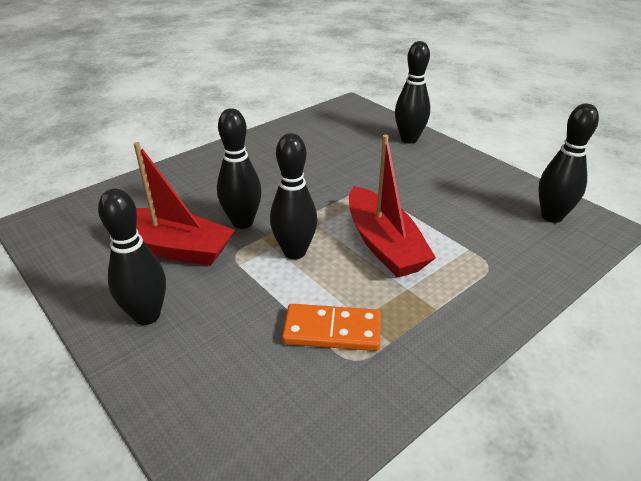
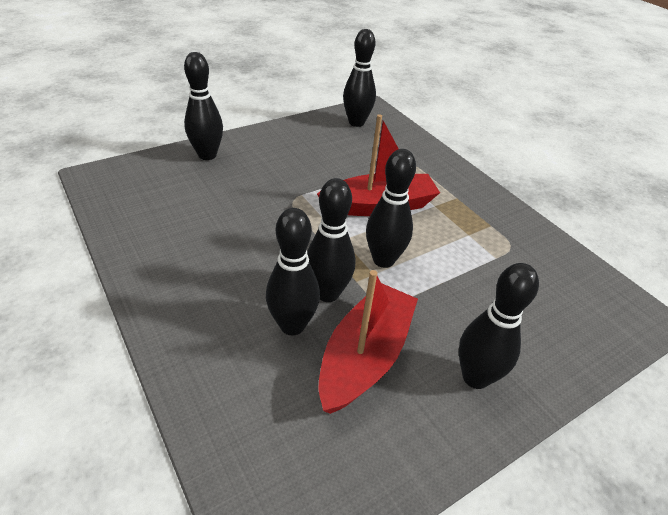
camera: 85 degrees left, 5 degrees up
orange domino [282,304,381,351] -> none
none -> black bowling pin [266,208,320,335]

